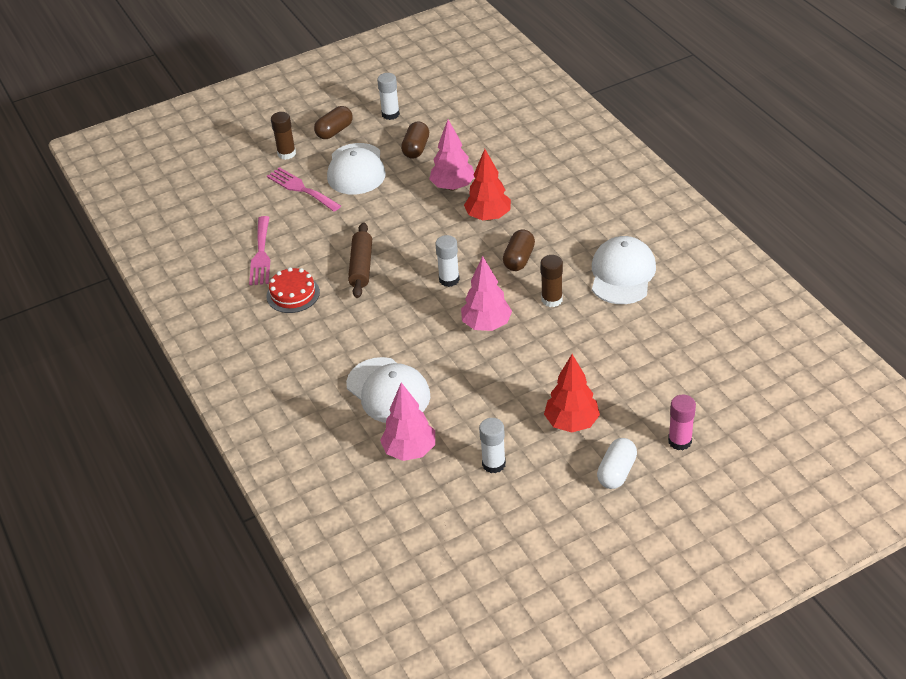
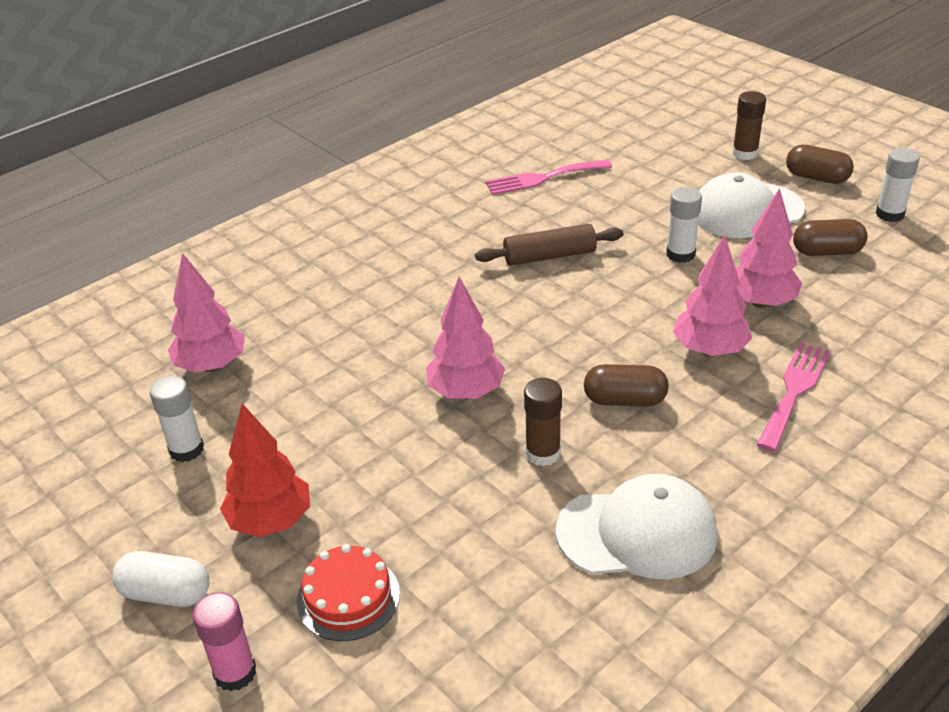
camera: 75 degrees right, 5 degrees down
pink fork [267,167,341,212] -> pink fork moved to [756,342,831,452]
red cake [267,267,320,313] -> red cake moved to [297,544,400,641]
white cap [346,357,430,423] -> none
white glue stick [435,235,460,287] -> white glue stick moved to [666,187,702,263]
red tree [464,149,511,221] -> pink tree [673,234,752,357]

